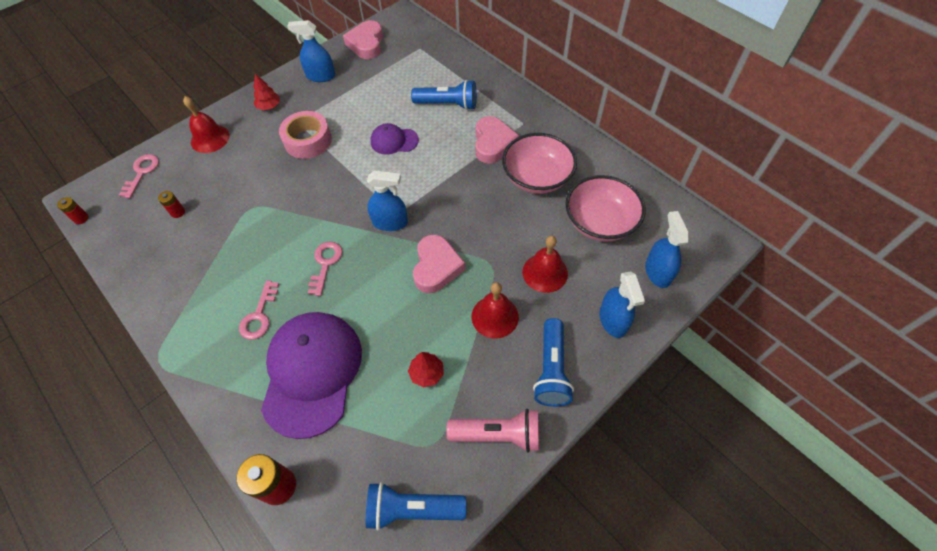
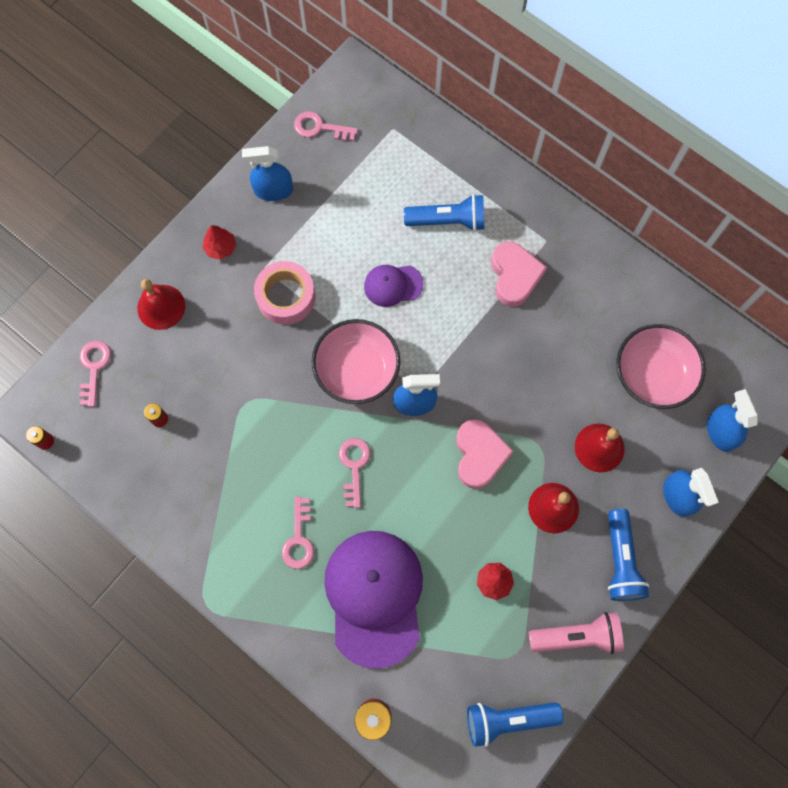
camera: 10 degrees left, 15 degrees up
pink heart [343,20,383,59] -> pink key [294,111,358,141]
pink bowl [502,133,577,194] -> pink bowl moved to [311,319,400,404]

